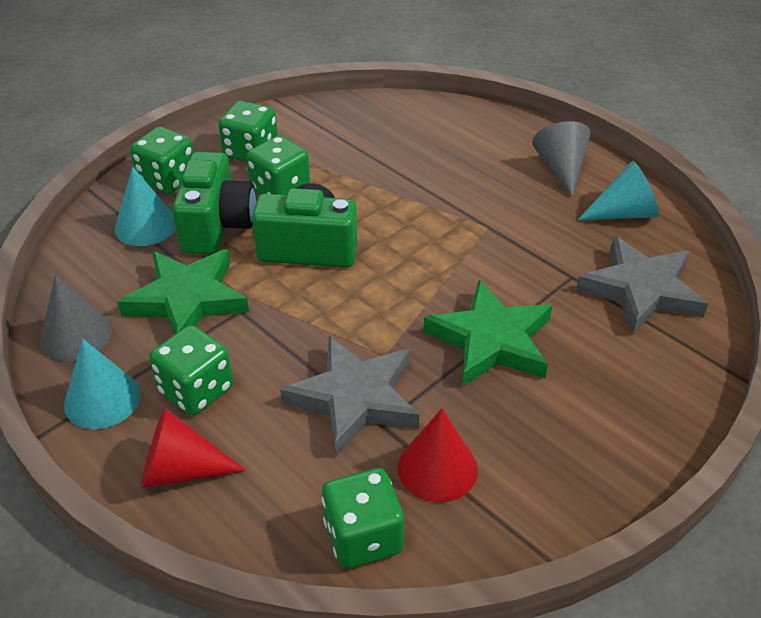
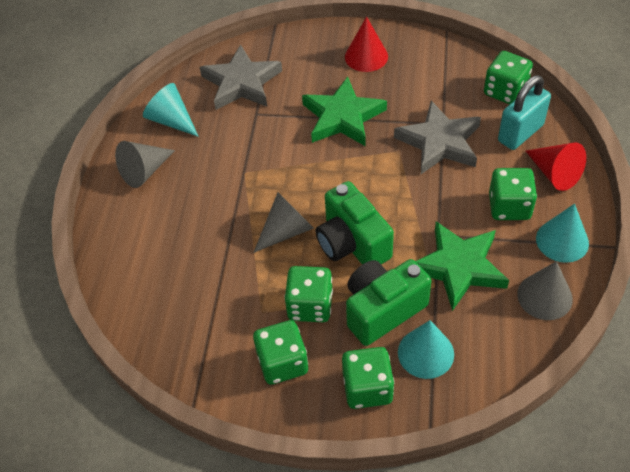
camera: 125 degrees left, 10 degrees up
red cone [398,408,478,502] -> red cone moved to [345,17,388,72]
none -> grey cone [253,193,314,253]
none -> turquoise padlock [498,75,551,150]

